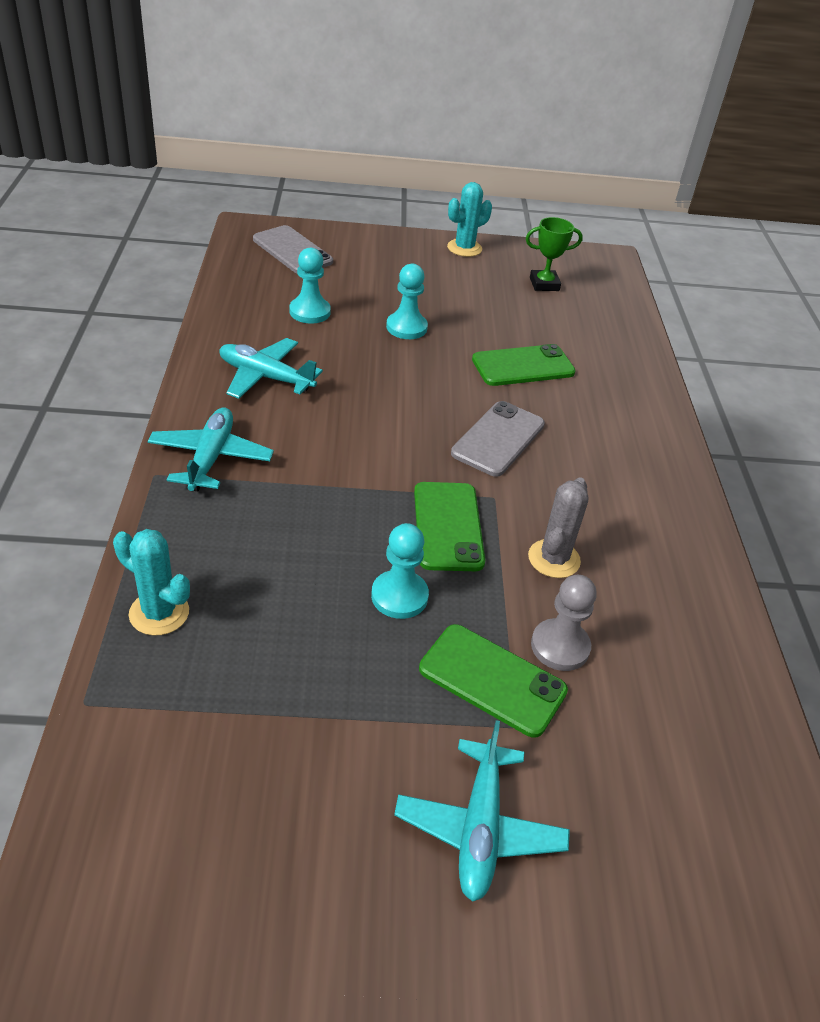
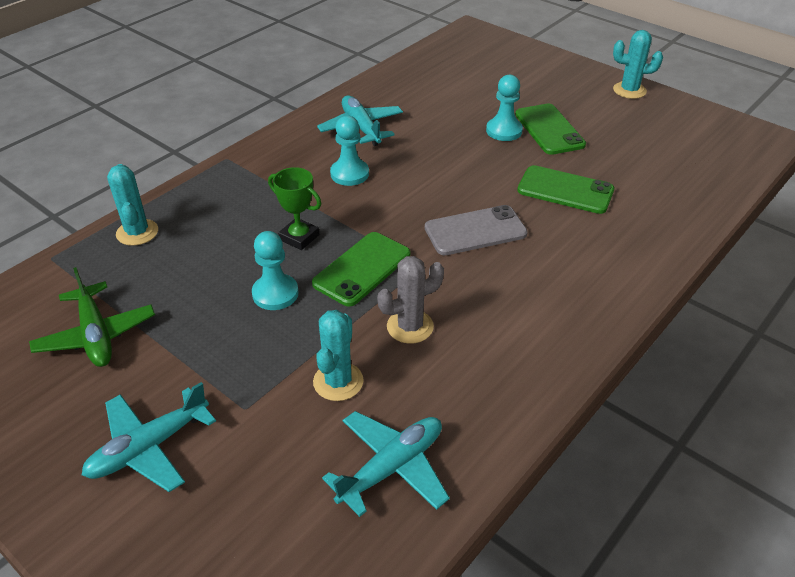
camera: 45 degrees right, 0 degrees up
turquoise plane [147,408,274,491] -> turquoise plane moved to [322,411,450,517]
grey phone [253,225,333,273] -> none
turquoise pawn [289,248,331,324] -> turquoise pawn moved to [330,116,369,186]
green phone [419,624,568,738] -> green phone moved to [515,104,586,155]
green trophy [526,217,583,291] -> green trophy moved to [268,167,321,250]
grey pawn [531,575,597,671] -> turquoise cactus [313,310,364,401]
none -> green plane [29,267,155,367]

